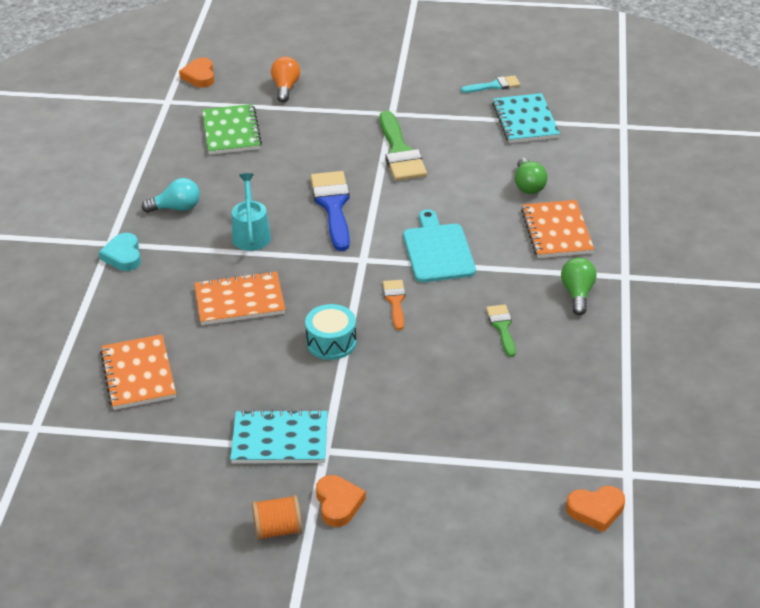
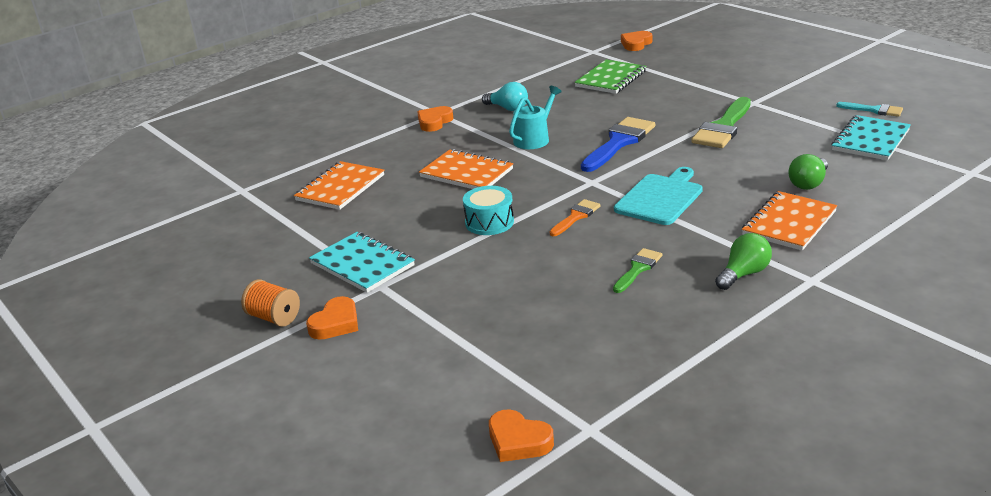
camera: 45 degrees right, 10 degrees down
turquoise heart [99,233,141,271] -> orange heart [417,106,453,132]
orange light bulb [271,57,300,102] -> none

